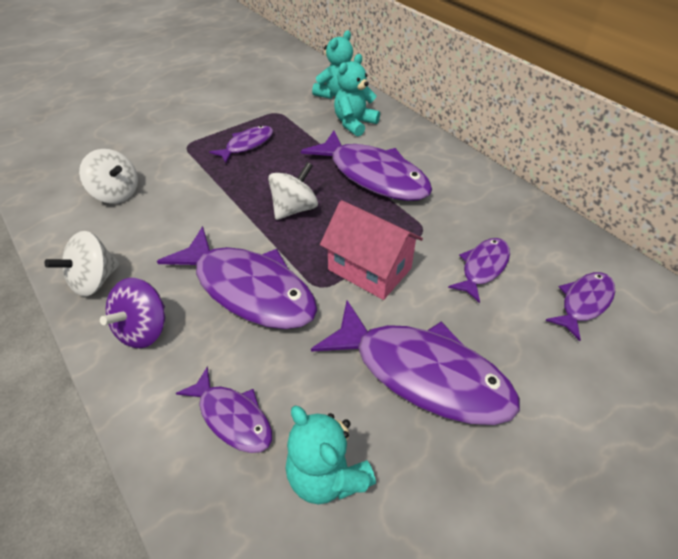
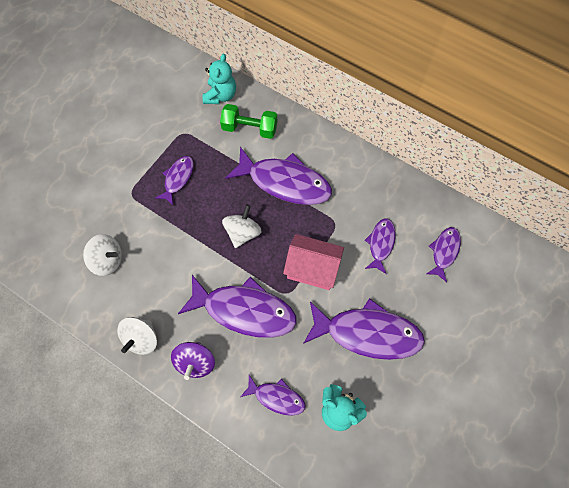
camera: 20 degrees left, 20 degrees up
turquoise teddy bear [334,54,380,136] -> green dumbbell [220,104,277,139]

